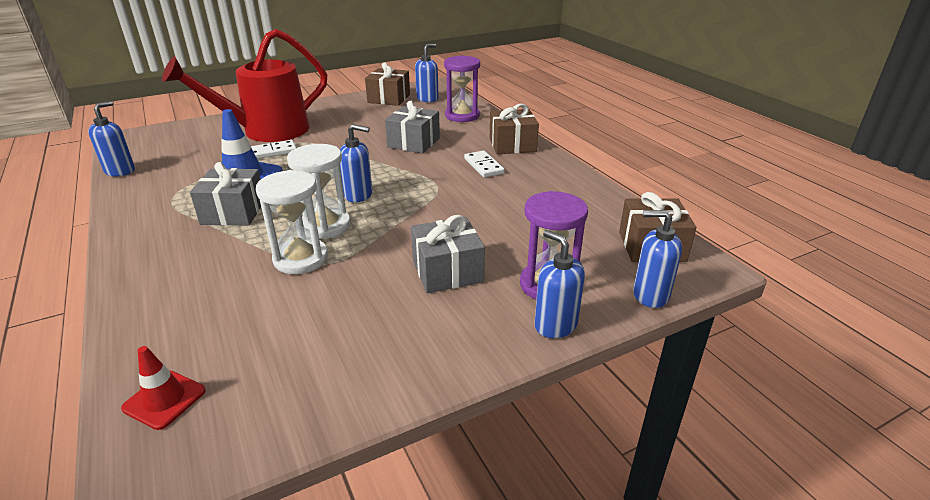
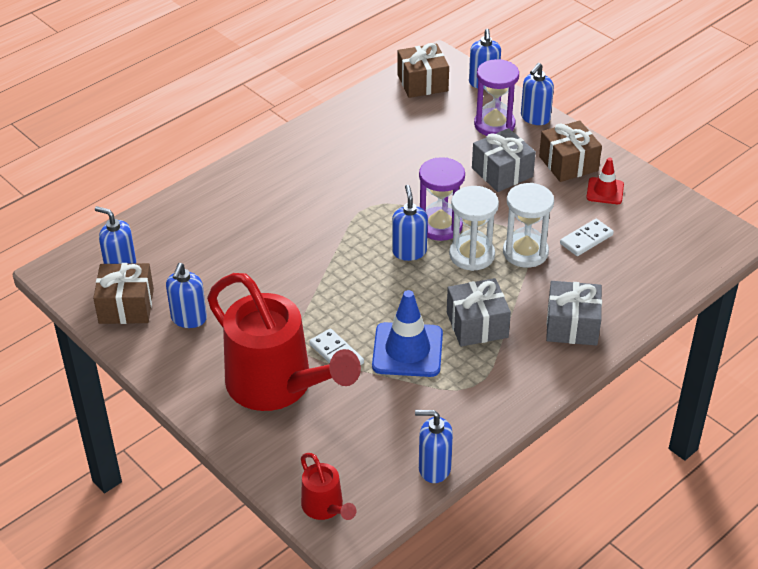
camera: 105 degrees left, 10 degrees up
red traffic cone [121,346,206,430] -> red traffic cone moved to [586,157,624,204]
grey gift [385,101,440,154] -> grey gift moved to [546,281,602,346]
purple hourglass [444,56,480,122] -> purple hourglass moved to [419,157,465,241]
white domino [464,151,505,178] -> white domino moved to [560,219,614,256]
brown gift [490,104,539,154] -> brown gift moved to [539,120,602,182]
none -> blue soap dispenser [166,263,207,328]
none -> red watering can [301,453,356,520]

